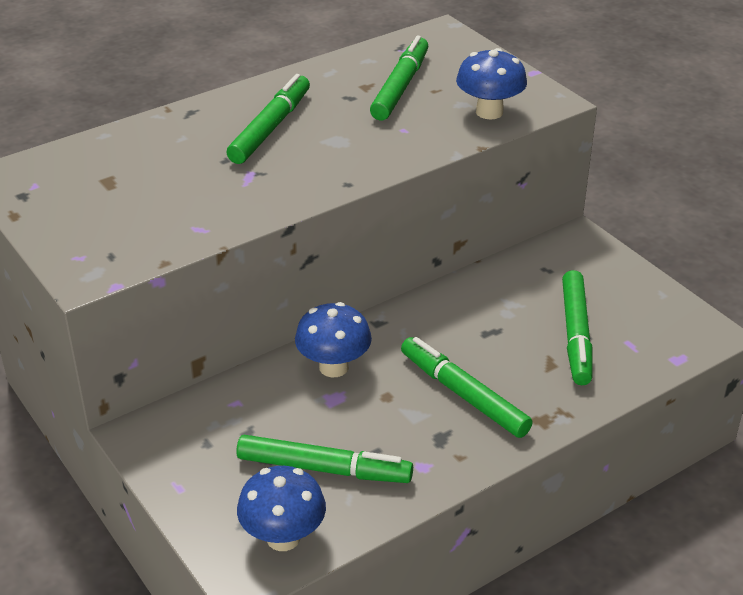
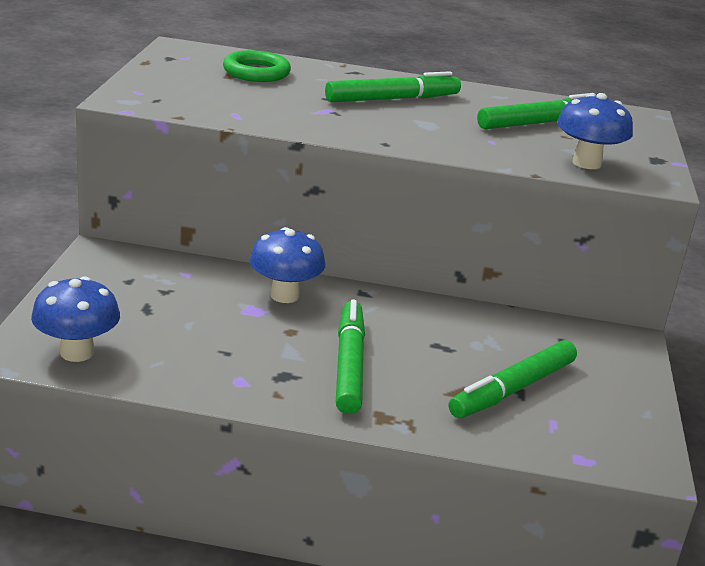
camera: 40 degrees right, 10 degrees down
green marker [236,435,413,483] -> none
none -> green ring [223,50,291,82]

